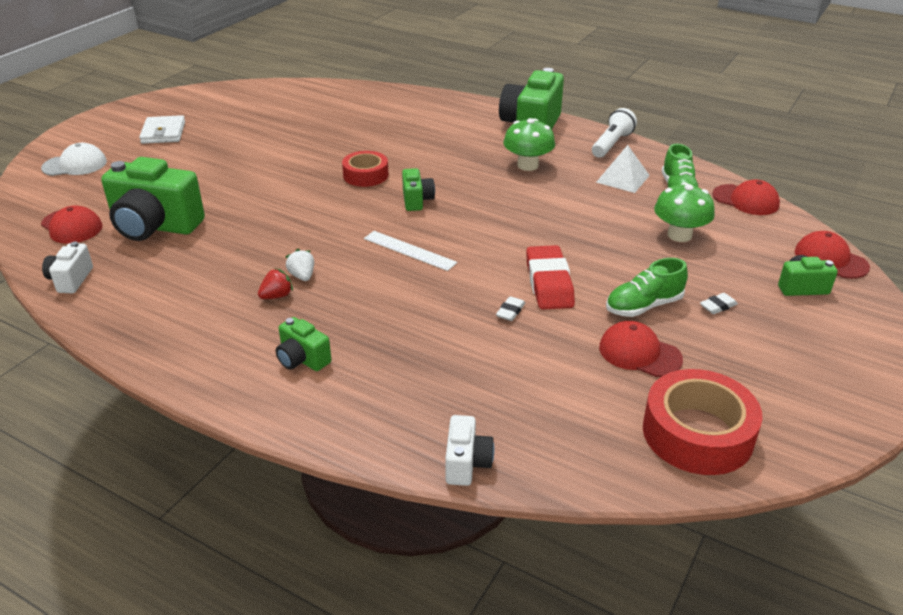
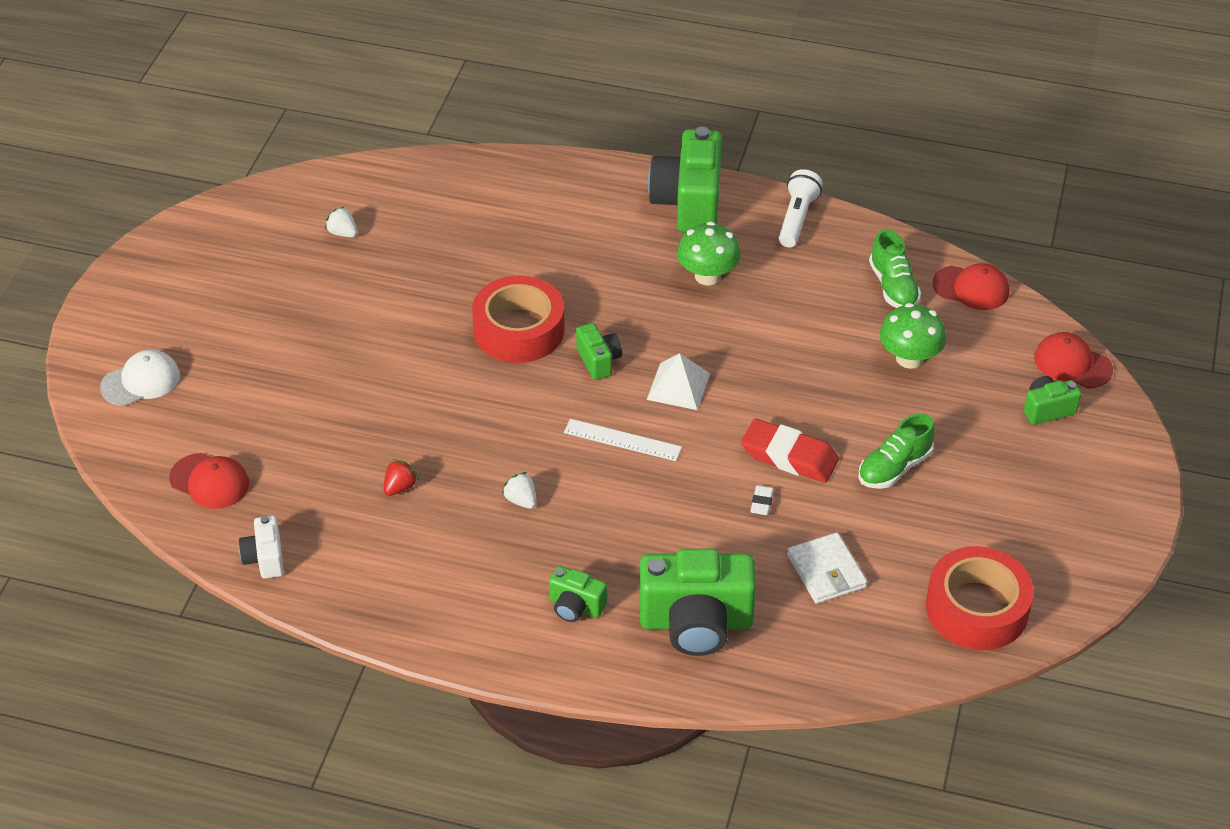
camera: 15 degrees left, 10 degrees up
green camera [101,157,205,241] -> green camera moved to [640,549,756,656]
white wallet [139,115,185,144] -> white wallet moved to [787,532,867,604]
red strawberry [258,268,293,299] -> red strawberry moved to [383,459,419,496]
red tape [342,151,389,187] -> red tape [472,275,565,363], size x1.61
white camera [445,415,494,486] -> none
red eraser [526,245,575,310] -> red eraser turned 45 degrees counterclockwise [741,419,839,483]
white pyramid [596,145,650,193] -> white pyramid moved to [647,353,710,410]
red cap [599,321,683,377] -> none
white eraser [700,293,738,314] -> none
none -> white strawberry [325,207,357,238]

